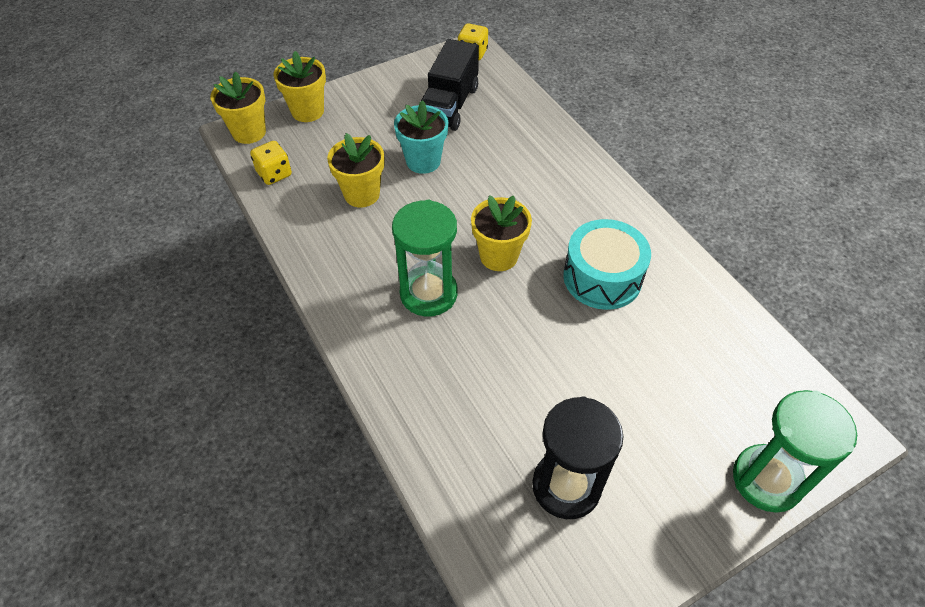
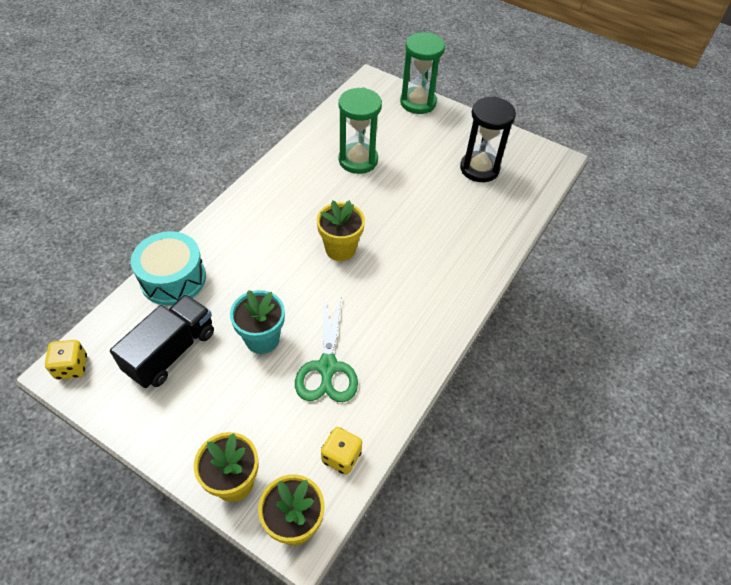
camera: 120 degrees left, 0 degrees up
yellow flower pot [327,133,385,207] -> green scissors [295,295,358,402]
green hourglass [392,200,458,317] -> green hourglass moved to [339,87,382,174]
black truck [421,39,479,131] -> black truck turned 45 degrees counterclockwise [110,294,214,388]
turquoise drum [563,219,651,310] -> turquoise drum moved to [131,231,206,306]

